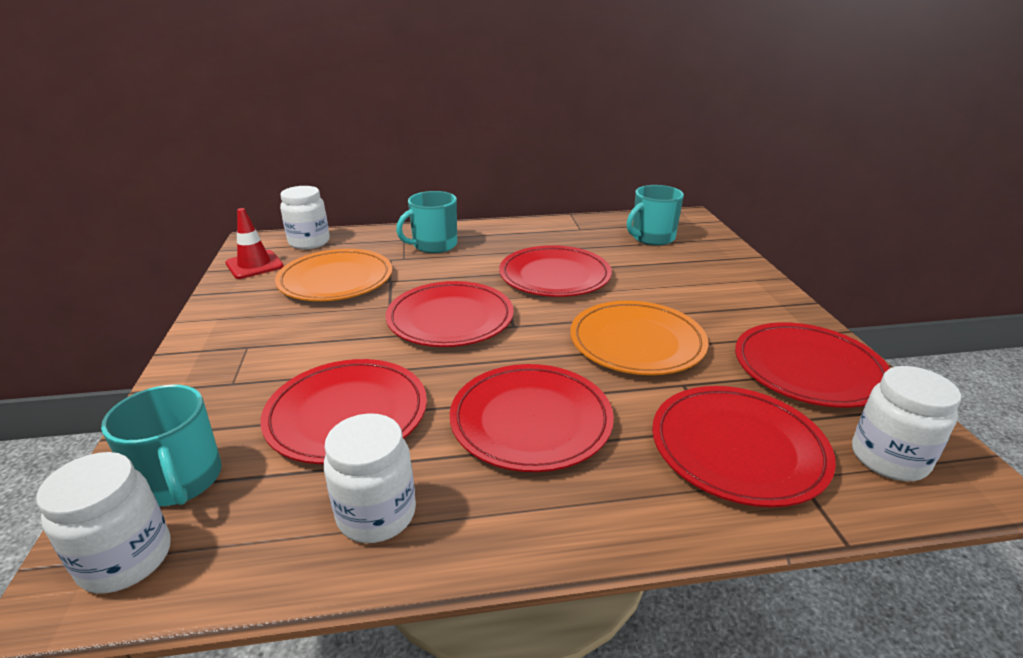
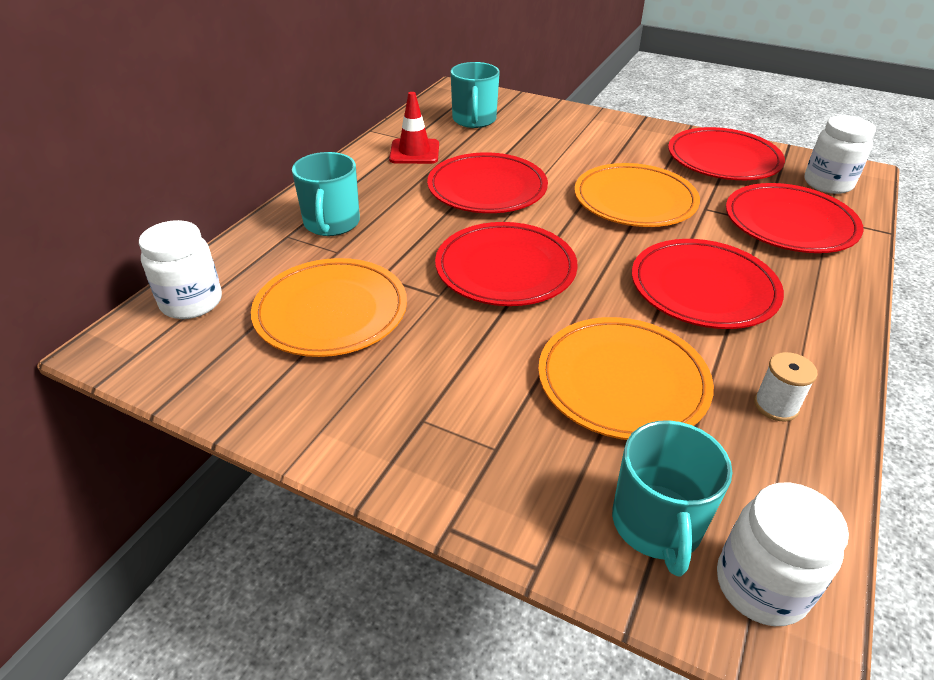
camera: 55 degrees left, 10 degrees up
turquoise mug [101,385,222,506] -> turquoise mug turned 90 degrees clockwise [612,420,732,576]
red traffic cone [226,208,284,279] -> red traffic cone moved to [389,92,439,164]
red plate [260,359,427,464] -> orange plate [538,317,714,440]
white jar [324,413,416,543] -> white spool [754,352,818,422]

